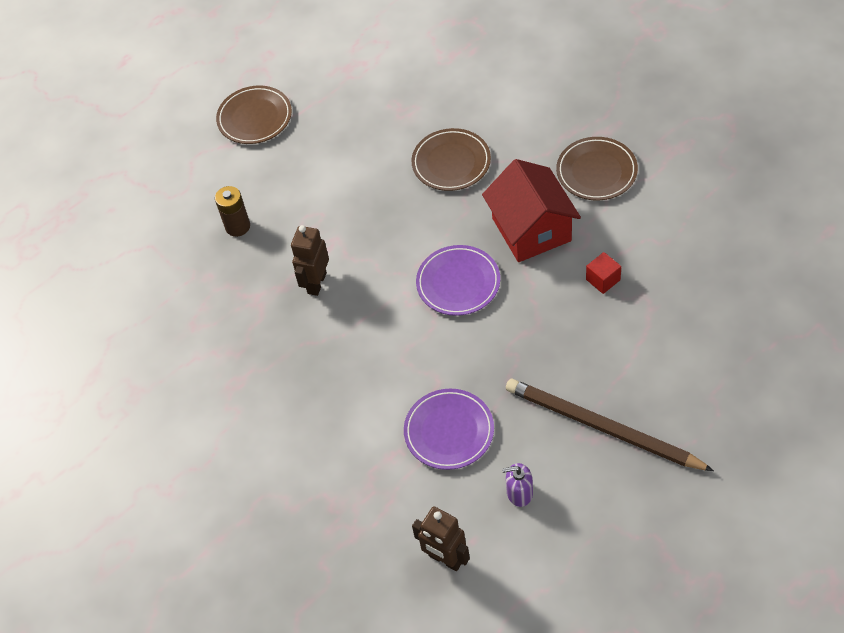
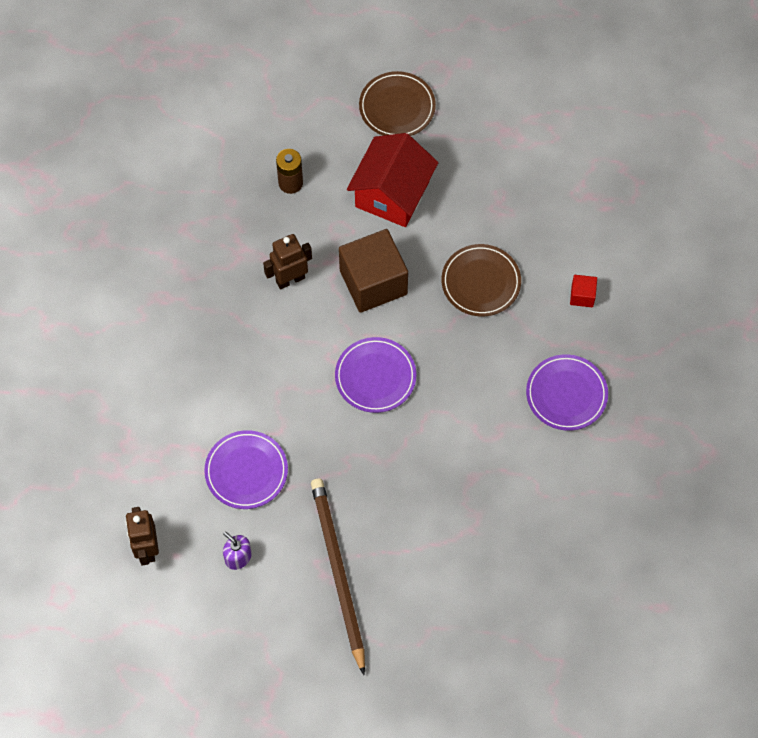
camera: 40 degrees right, 10 degrees up
red house [482,159,581,262] -> red house moved to [347,133,438,227]
brown plate [556,137,638,200] -> purple plate [526,354,608,431]
red cube [586,252,621,294] -> red cube moved to [570,275,597,307]
none -> brown cube [339,229,408,313]

